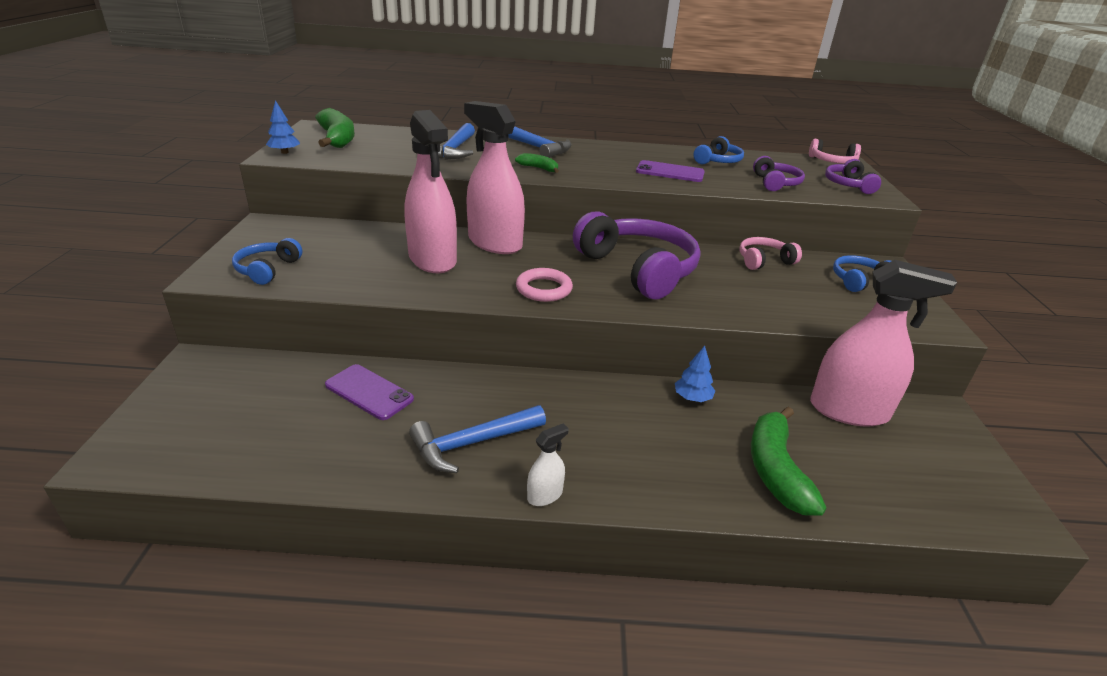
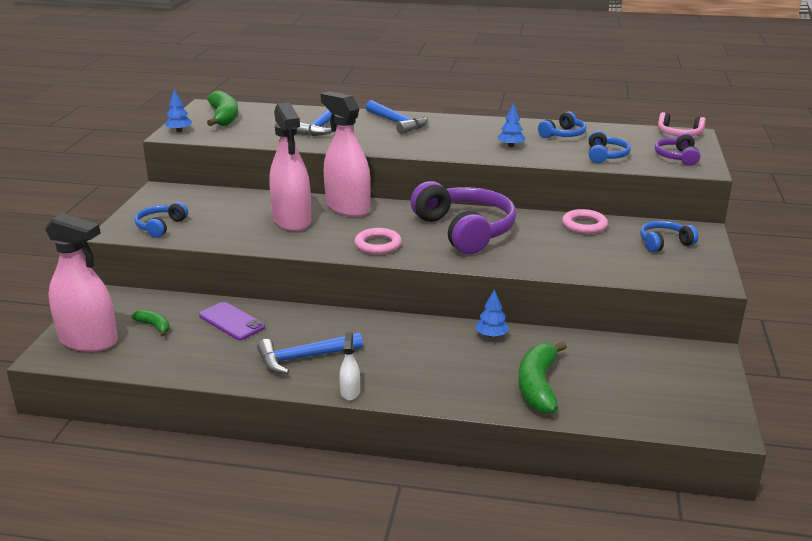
camera: 10 degrees right, 5 degrees down
green banana [515,153,559,173] -> green banana moved to [131,310,170,336]
white spray bottle [527,424,569,506] -> white spray bottle turned 60 degrees counterclockwise [340,332,360,400]
purple phone [636,160,705,182] -> blue tree [497,103,526,147]
pink headphones [739,237,802,270] -> pink ring [562,209,608,234]
purple headphones [753,156,805,191] -> blue headphones [589,131,631,163]
pink spray bottle [810,260,957,427] -> pink spray bottle moved to [45,213,118,352]

